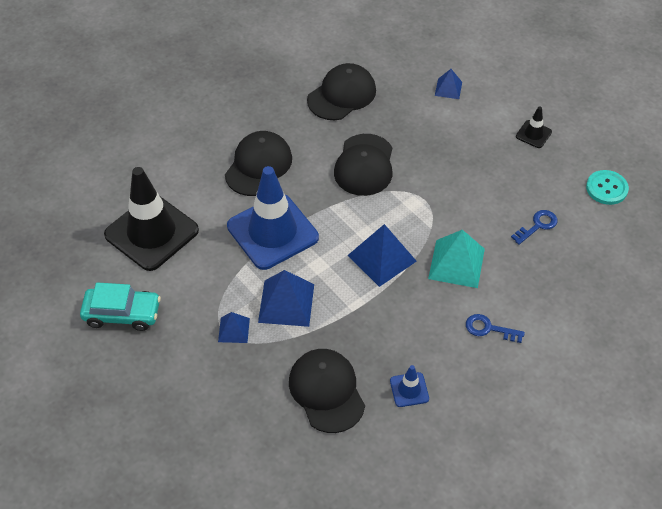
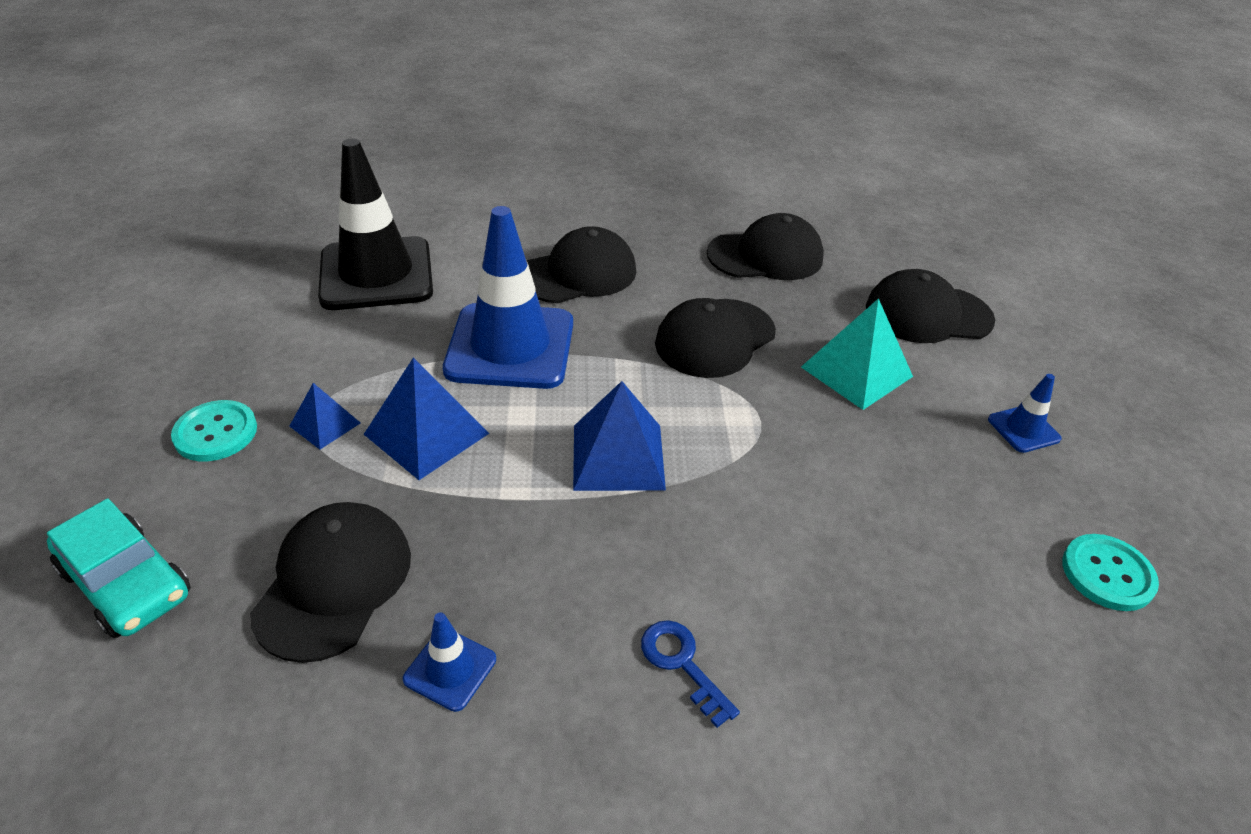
camera: 35 degrees right, 10 degrees down
turquoise car [80,282,161,331] -> turquoise car moved to [47,498,191,638]
turquoise pyramid [428,230,485,288] -> turquoise pyramid moved to [801,298,913,410]
blue pyramid [435,69,462,99] -> black cap [866,269,995,343]
blue key [511,210,557,245] -> none
black traffic cone [516,106,552,148] -> blue traffic cone [988,374,1062,453]
none -> turquoise button [171,400,257,462]

